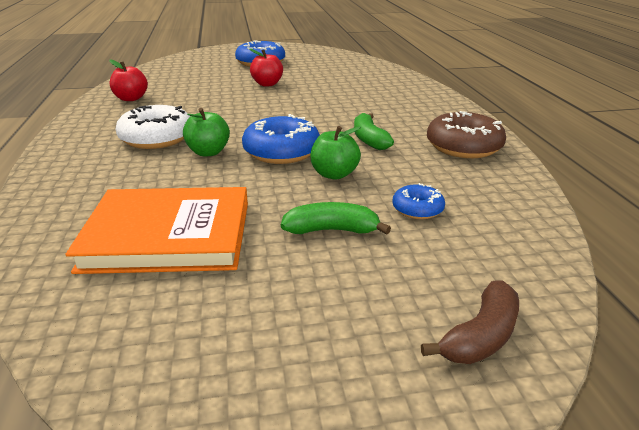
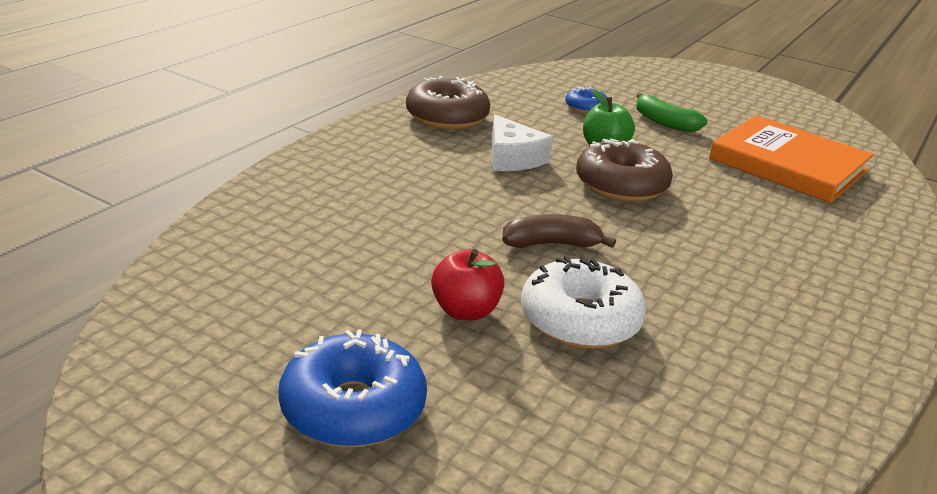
camera: 140 degrees left, 0 degrees up
red apple [109,60,148,101] -> none
white donut [115,105,190,149] -> white donut moved to [521,256,646,349]
green apple [183,108,230,157] -> none
blue donut [242,114,320,164] -> brown donut [576,138,673,202]
green banana [354,113,394,150] -> white cheese [492,114,553,171]
brown banana [421,280,519,364] -> brown banana moved to [502,214,616,248]

